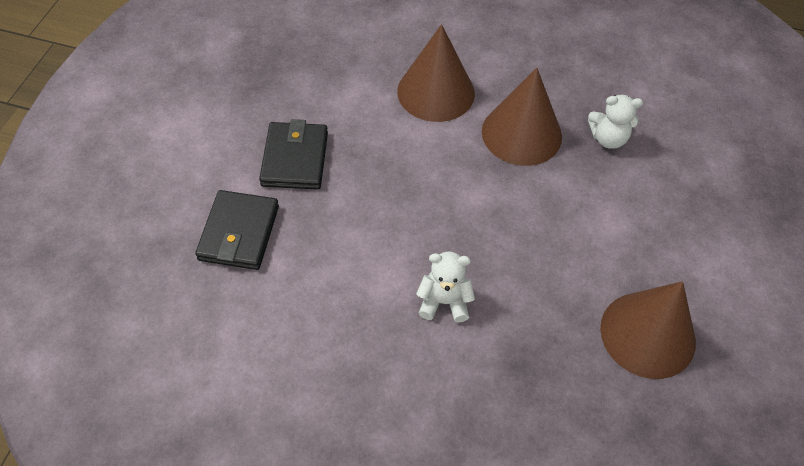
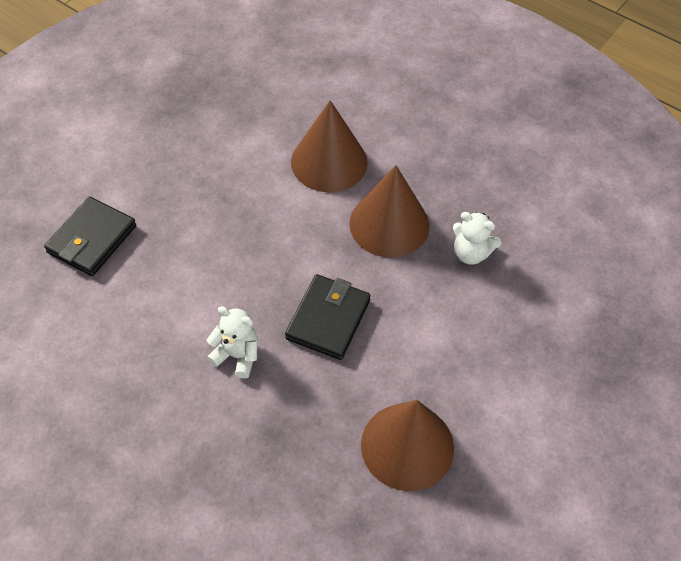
camera: 20 degrees right, 0 degrees up
black wallet [259,119,328,190] -> black wallet moved to [285,274,371,360]

